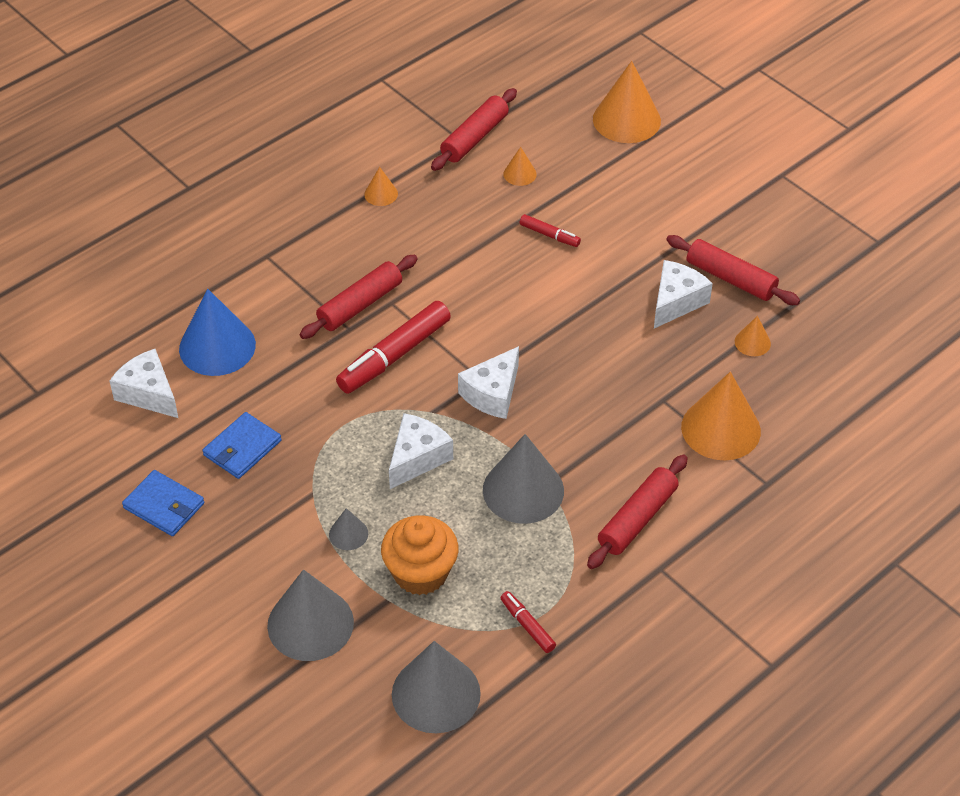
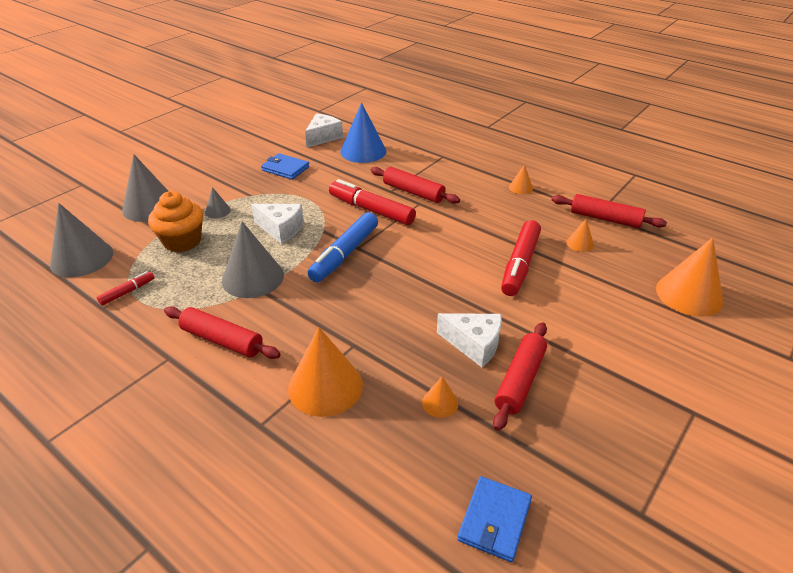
camera: 80 degrees right, 10 degrees down
blue wallet [122,470,204,536] -> blue wallet moved to [457,476,532,562]
white cheese [458,346,519,419] -> blue marker [307,212,378,282]
red marker [520,214,581,247] -> red marker [501,220,541,296], size x2.02

